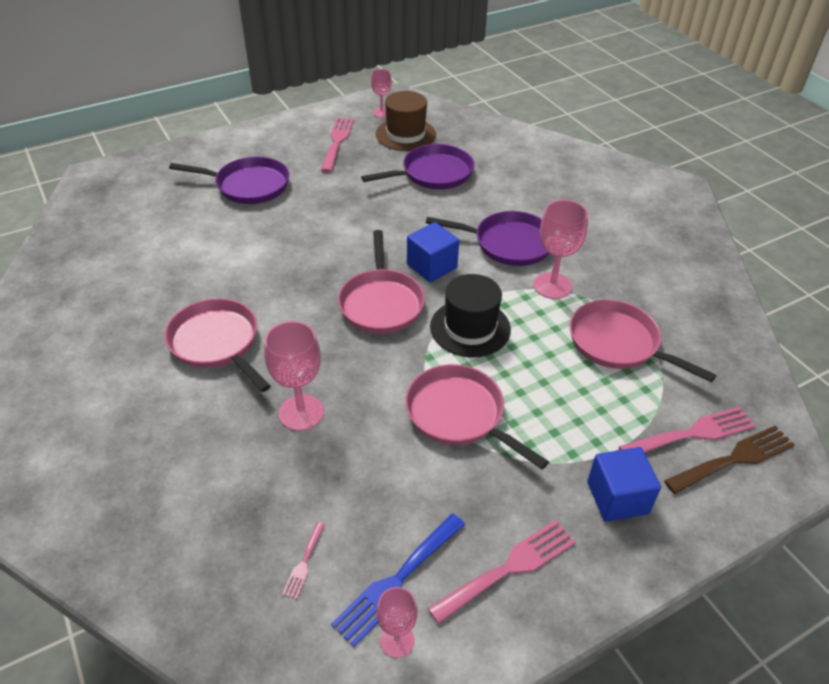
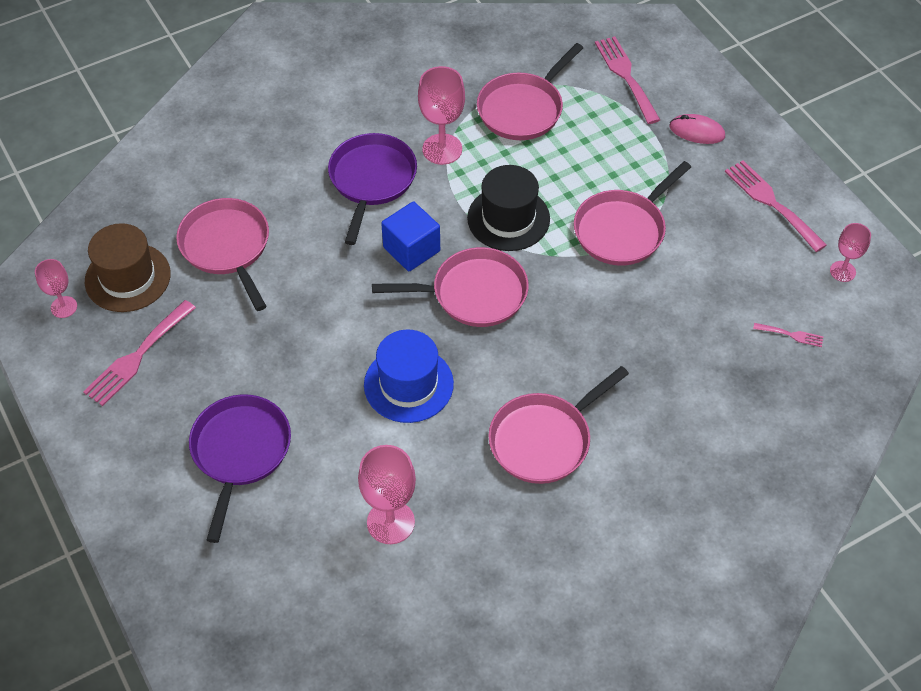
camera: 90 degrees left, 10 degrees up
pink goblet [264,321,324,431] -> pink goblet moved to [358,445,416,544]
pink fork [321,118,354,172] -> pink fork turned 60 degrees counterclockwise [83,300,196,406]
blue fork [331,513,465,647] -> none
purple pan [361,144,474,189] -> pink pan [176,198,269,311]
blue cube [587,447,661,522] -> pink mouse [670,114,725,144]
brown fork [664,425,795,494] -> none
none -> blue hat [364,330,454,423]

